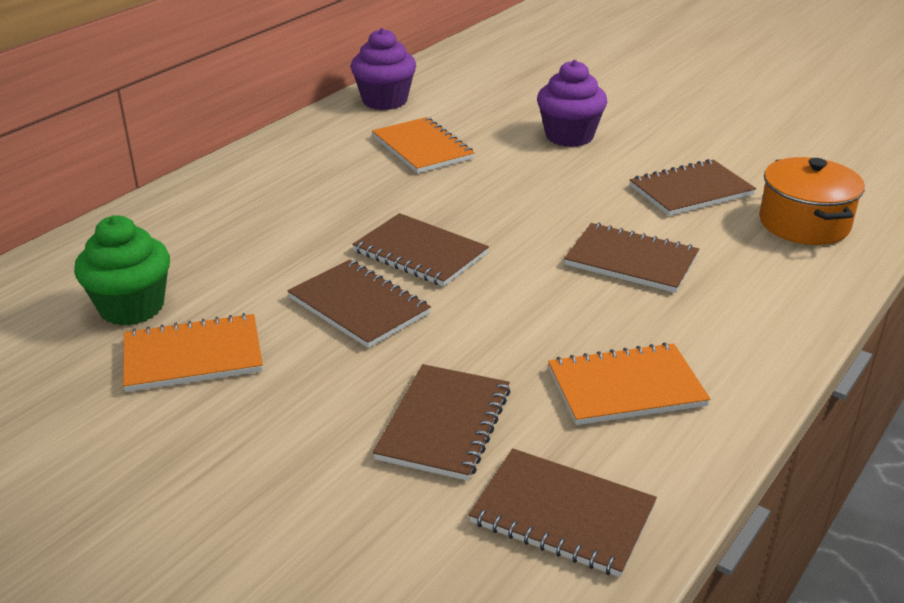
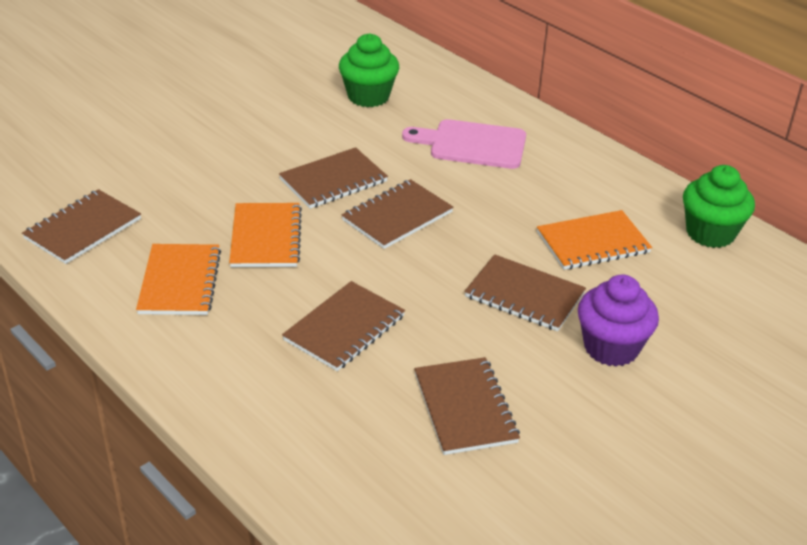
camera: 100 degrees right, 5 degrees up
orange notebook [123,313,263,392] -> orange notebook moved to [229,203,302,267]
purple cupcake [351,28,416,110] -> green cupcake [683,165,755,248]
brown notebook [373,364,511,481] -> brown notebook moved to [464,254,586,332]
orange pot [759,157,865,245] -> none
none -> pink cutting board [402,119,526,169]

